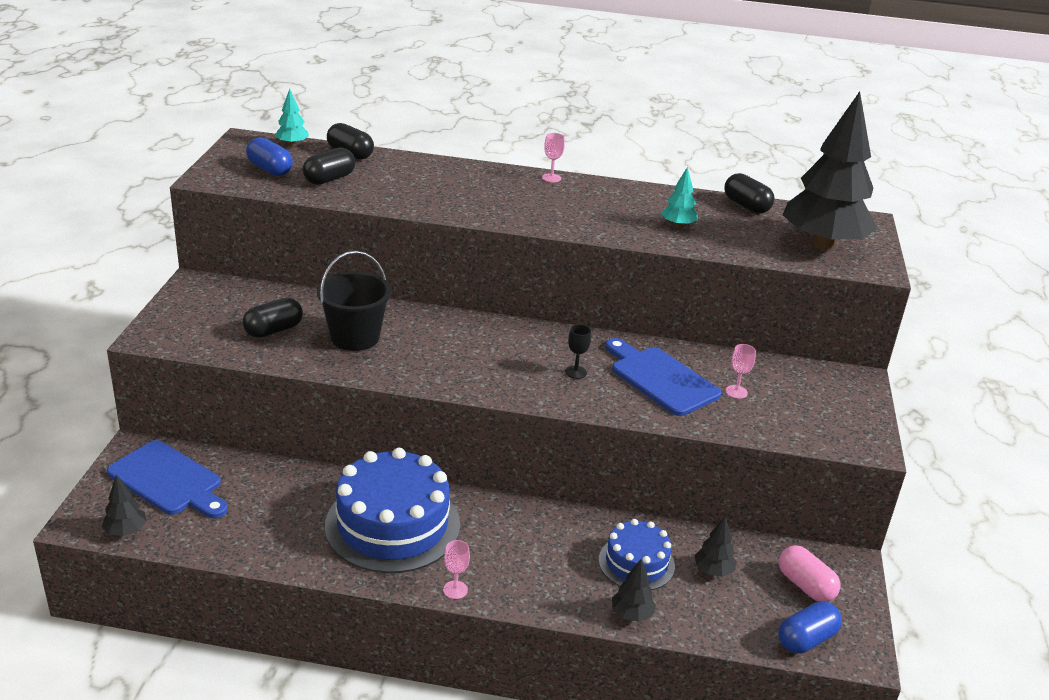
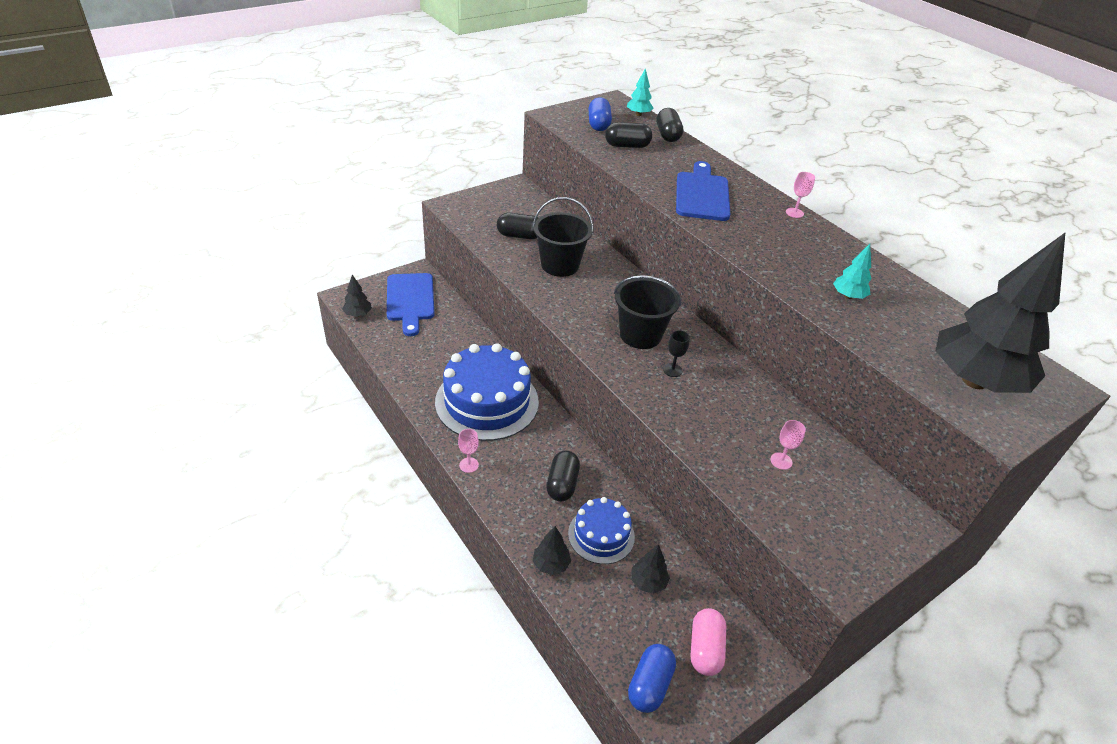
camera: 45 degrees right, 10 degrees up
blue cutting board [605,338,721,416] -> blue cutting board moved to [676,161,730,221]
black capsule [724,173,774,214] -> black capsule moved to [547,451,580,502]
blue capsule [778,601,842,654] -> blue capsule turned 75 degrees counterclockwise [628,644,676,713]
none -> black bucket [614,275,681,349]

